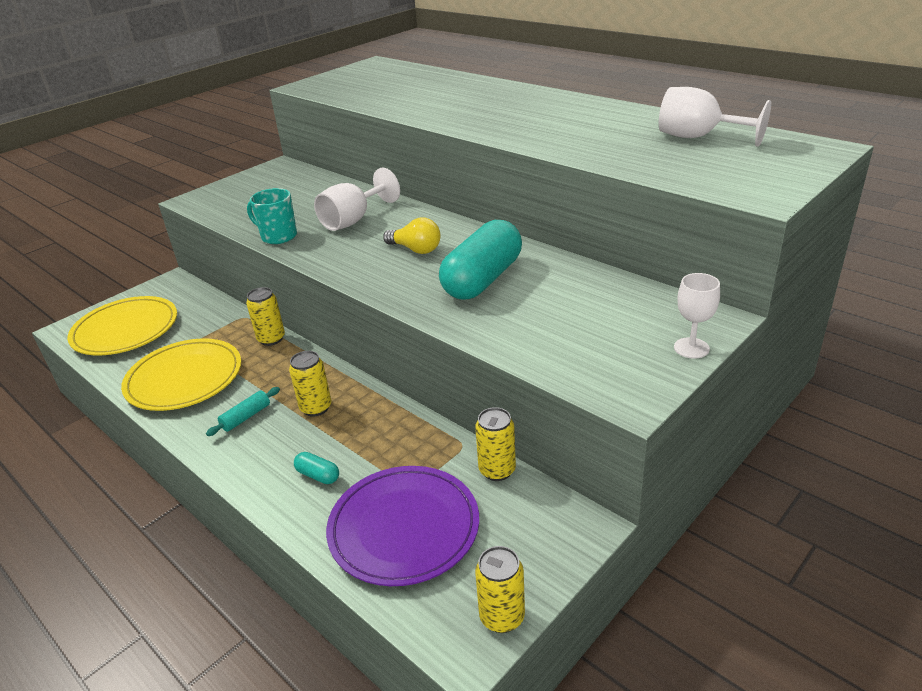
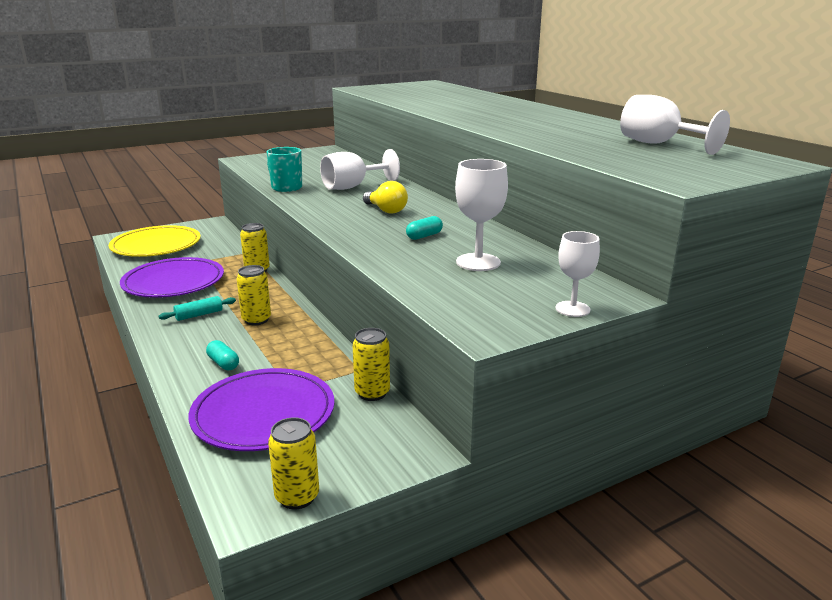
camera: 15 degrees right, 10 degrees down
yellow plate [121,338,241,411] -> purple plate [120,257,224,298]
turquoise capsule [439,220,522,300] -> turquoise capsule [406,216,443,240], size x0.40
none -> white goblet [455,159,508,271]

